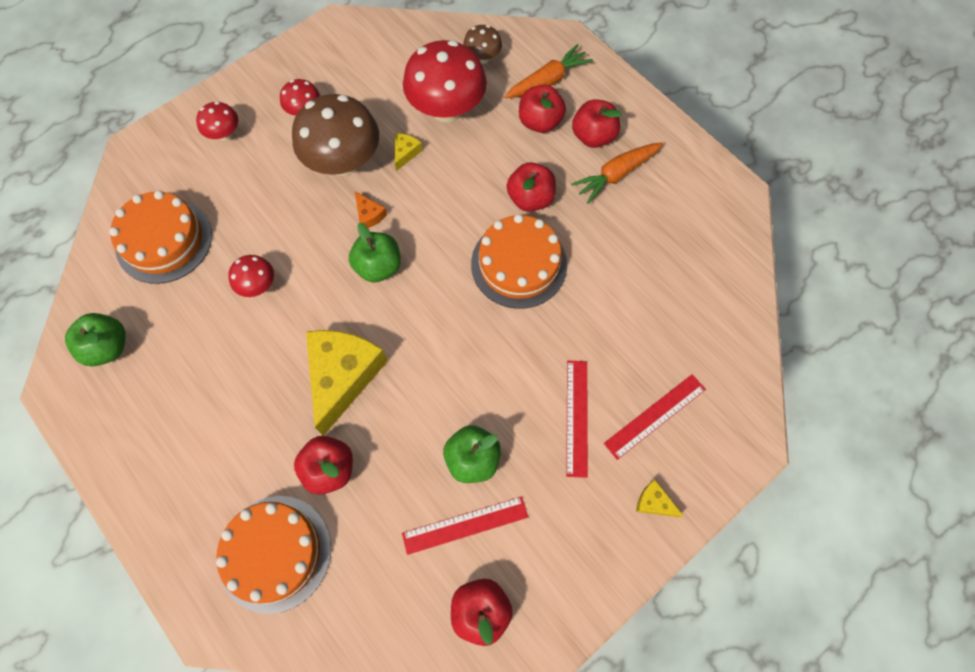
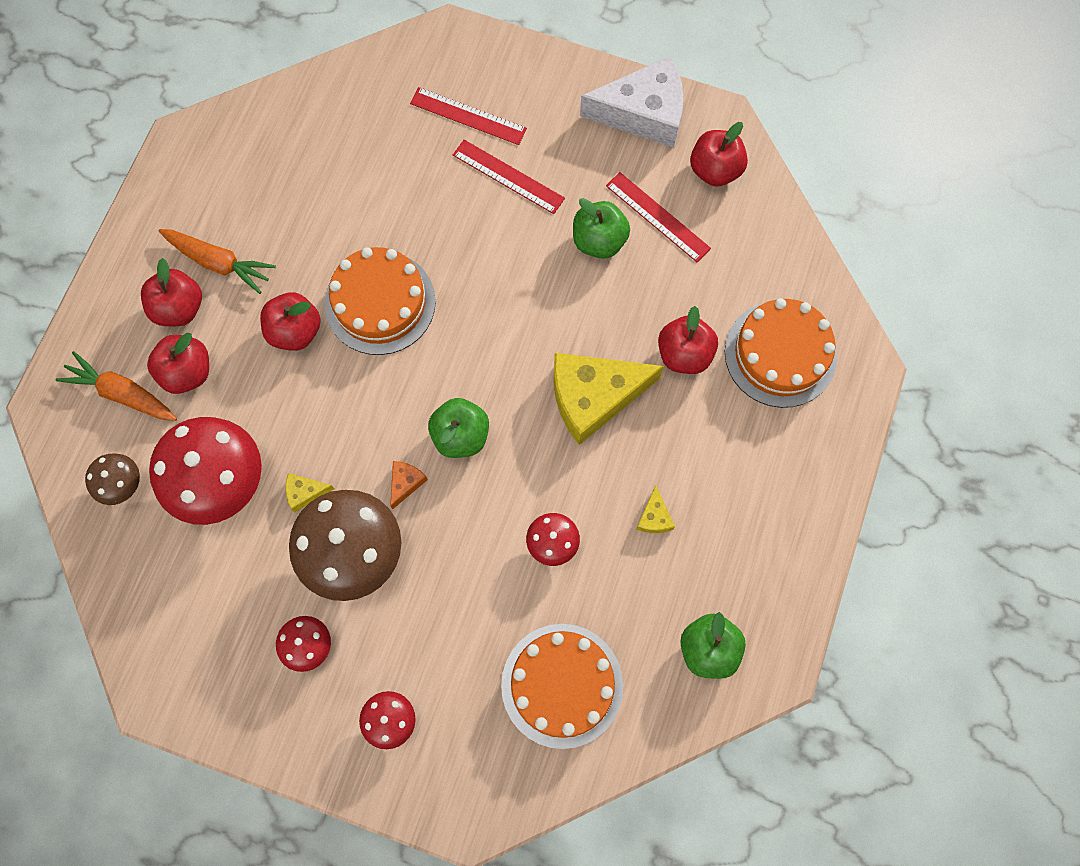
camera: 120 degrees left, 5 degrees up
red ruler [566,361,588,478] -> red ruler turned 60 degrees clockwise [453,140,565,214]
yellow cheese [636,480,683,517] -> yellow cheese moved to [636,485,675,533]
none -> white cheese [580,56,683,148]

